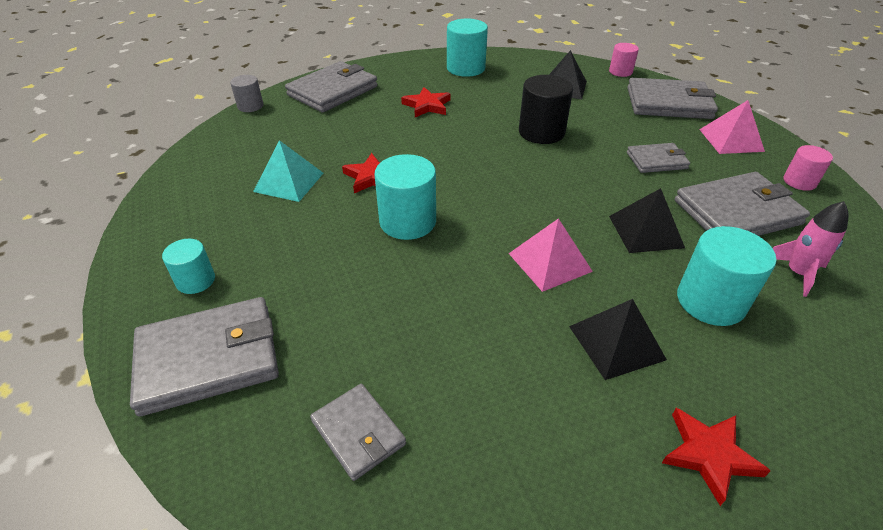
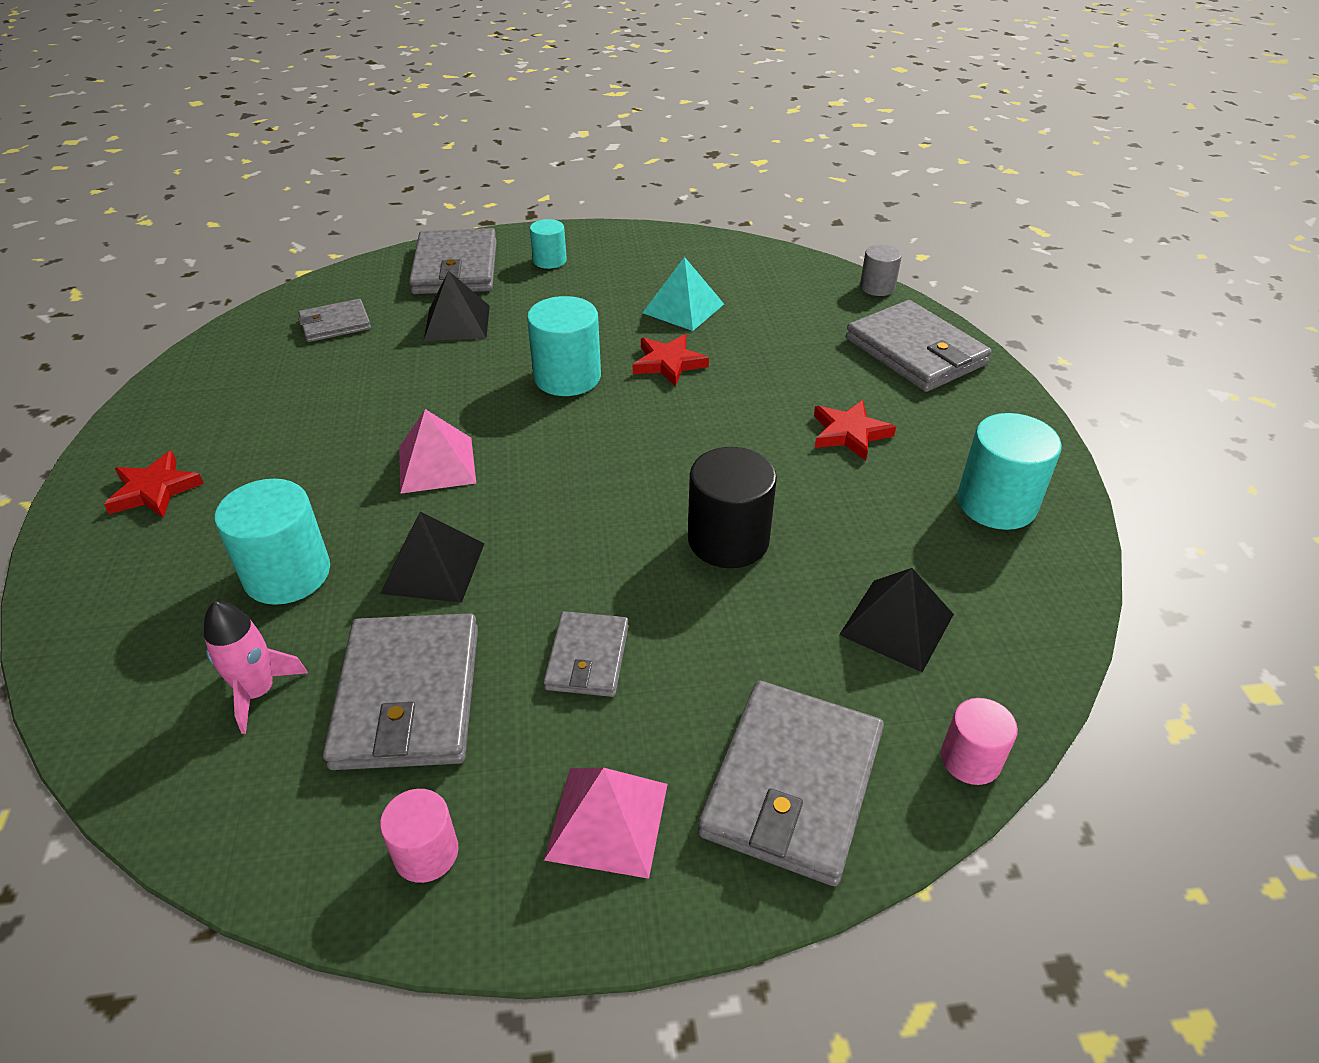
camera: 105 degrees right, 0 degrees up
black pyramid [569,299,667,380] -> black pyramid moved to [424,271,490,341]

